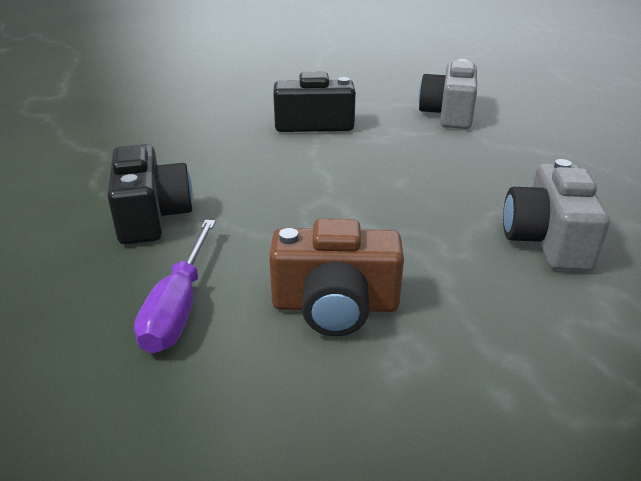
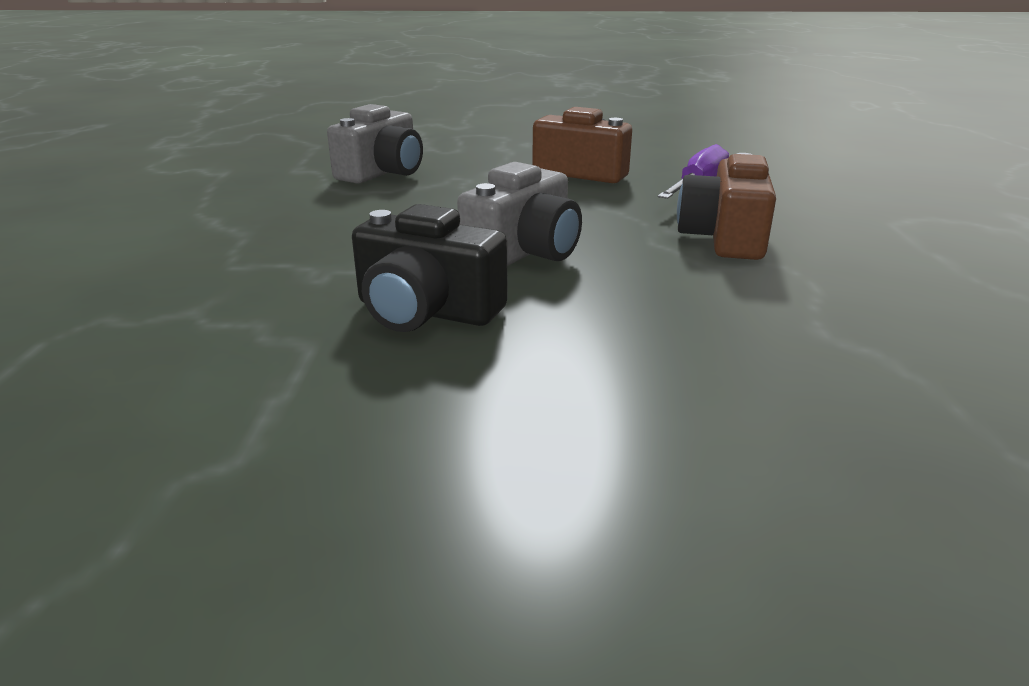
camera: 155 degrees left, 5 degrees down
black camera [107,144,193,245] -> brown camera [677,153,776,260]
grey camera [419,59,477,129] -> grey camera moved to [457,162,582,266]

